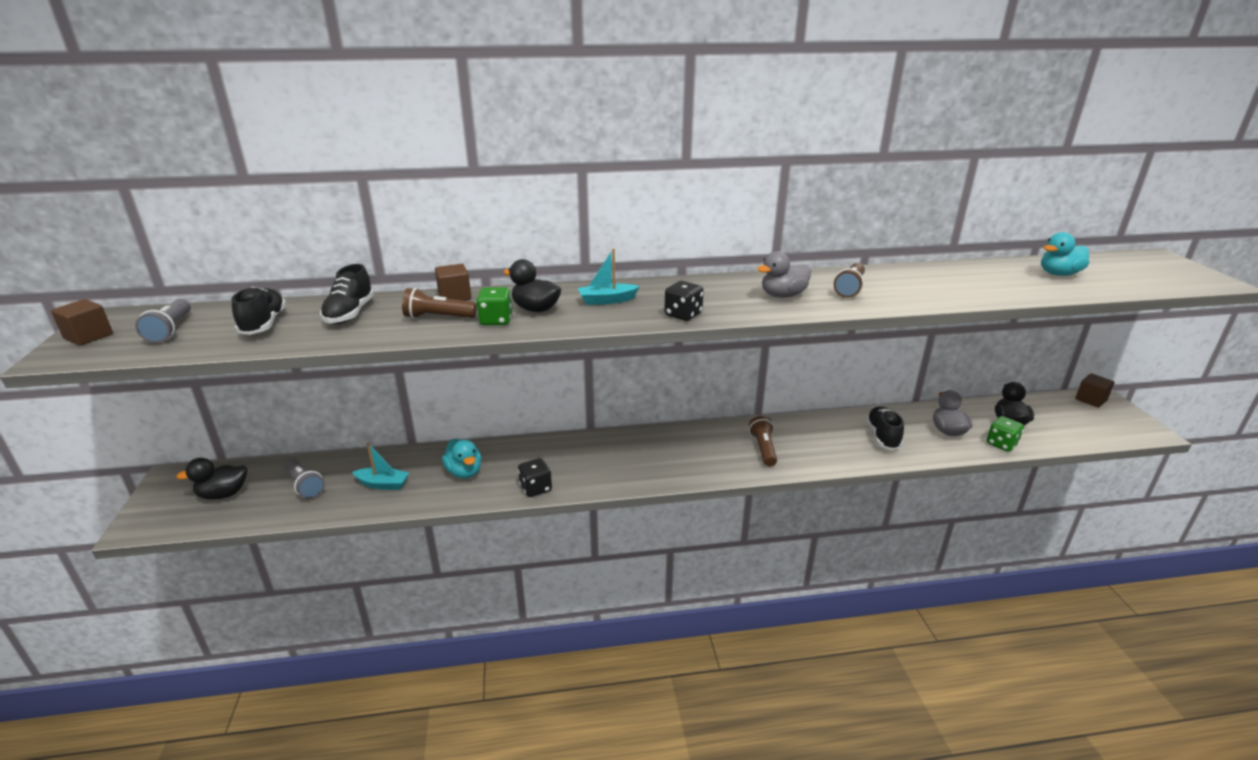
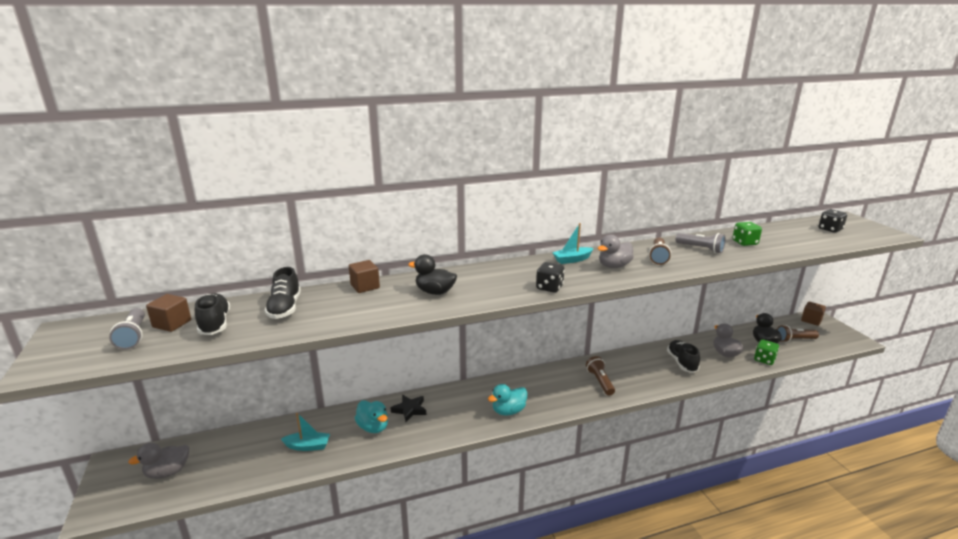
camera: 10 degrees left, 5 degrees down
brown cube [51,299,113,346] -> brown cube moved to [146,294,191,332]
black duck [176,458,247,500] -> grey duck [128,443,189,479]
grey flashlight [283,458,325,499] -> grey flashlight moved to [676,233,726,253]
brown flashlight [402,288,477,319] -> brown flashlight moved to [777,325,819,342]
green dice [476,287,512,325] -> green dice moved to [732,222,762,246]
black dice [518,458,552,497] -> black dice moved to [819,209,847,233]
turquoise boat [578,248,640,305] -> turquoise boat moved to [552,223,594,264]
turquoise duck [1041,232,1089,276] -> turquoise duck moved to [488,384,527,415]
none -> black star [391,395,426,422]

